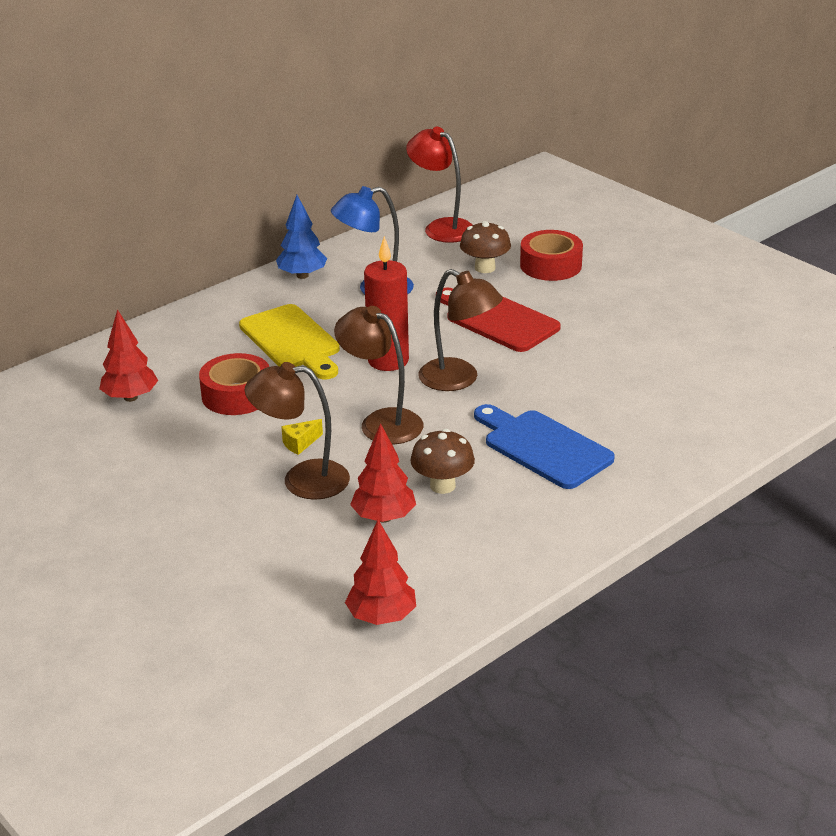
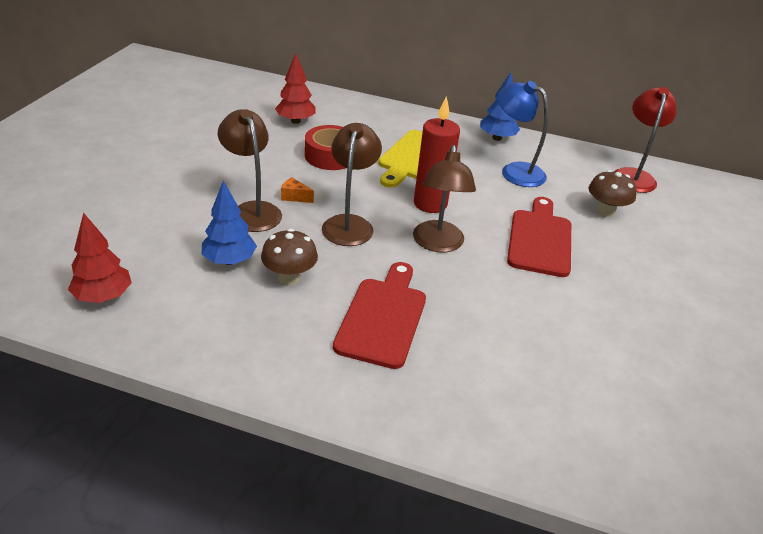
camera: 55 degrees right, 5 degrees up
yellow cheese [281,419,323,455] -> orange cheese [281,177,314,203]
red tree [350,423,416,523] -> blue tree [202,180,257,265]
blue cutting board [474,404,615,489] -> red cutting board [333,262,426,369]
red tape [520,230,583,281] -> none

